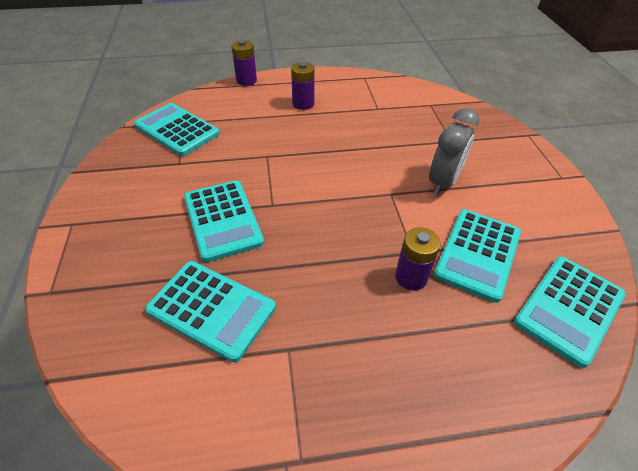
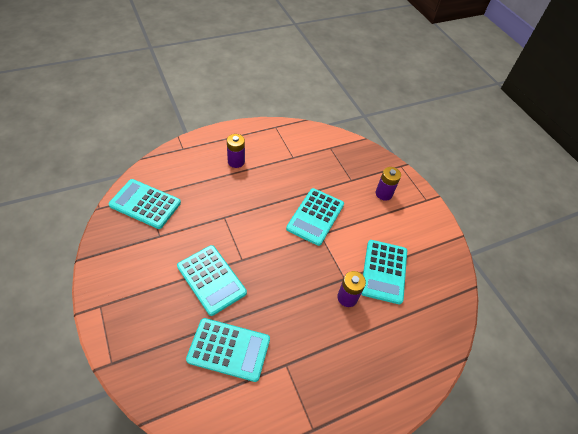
camera: 20 degrees left, 5 degrees up
purple battery [231,40,257,86] -> purple battery moved to [376,167,401,201]
grey clock [429,108,479,196] -> none
turquoise calculator [514,256,626,368] -> turquoise calculator moved to [286,188,344,246]

